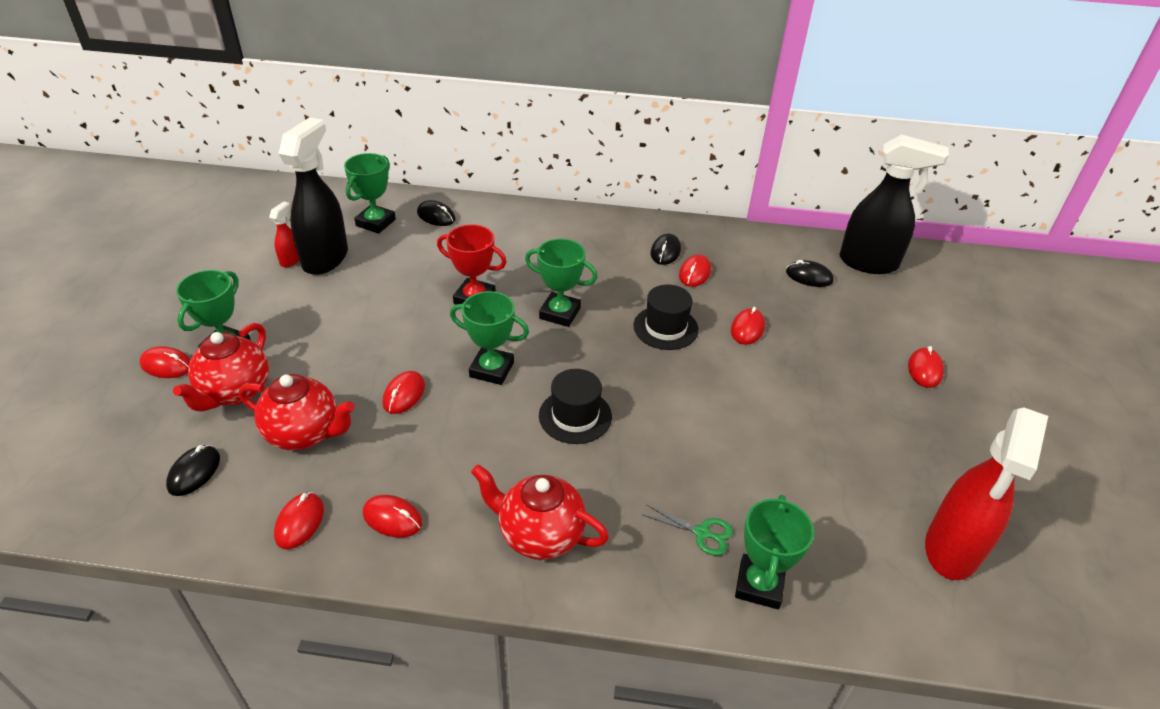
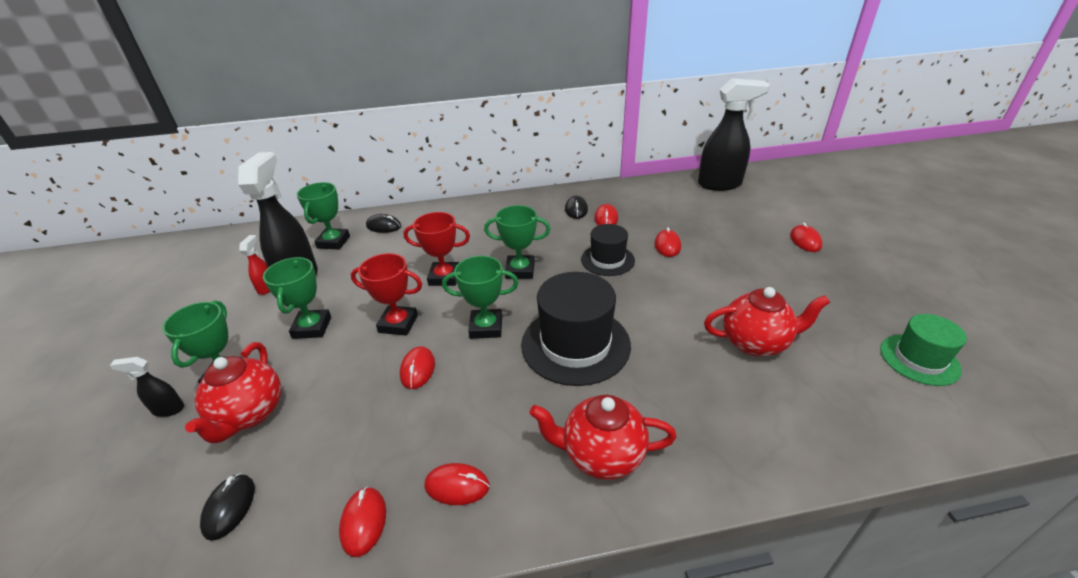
camera: 15 degrees left, 5 degrees down
red mouse [139,346,191,378] -> black spray bottle [109,357,184,417]
red teapot [239,374,355,450] -> red teapot moved to [704,287,830,357]
black hat [539,369,612,444] -> black hat [521,272,631,386], size x1.68
green scissors [643,505,733,556] -> none
green trophy [735,495,814,609] -> green trophy moved to [263,257,331,339]
black mouse [786,260,834,287] -> none
red spray bottle [925,407,1048,580] -> green hat [880,314,967,386]
none -> red trophy [351,253,422,336]

